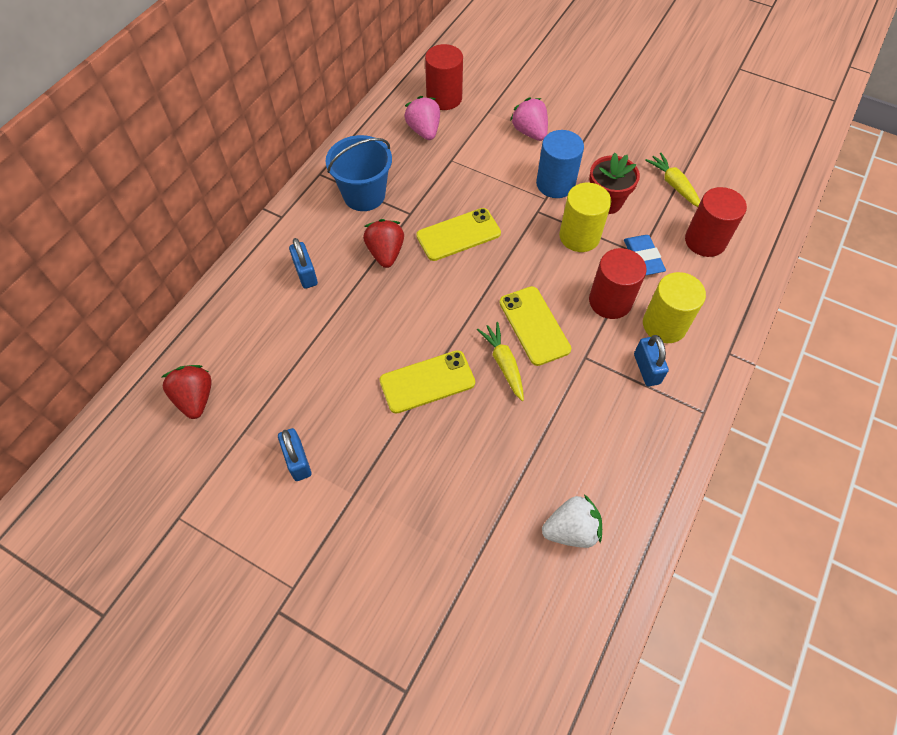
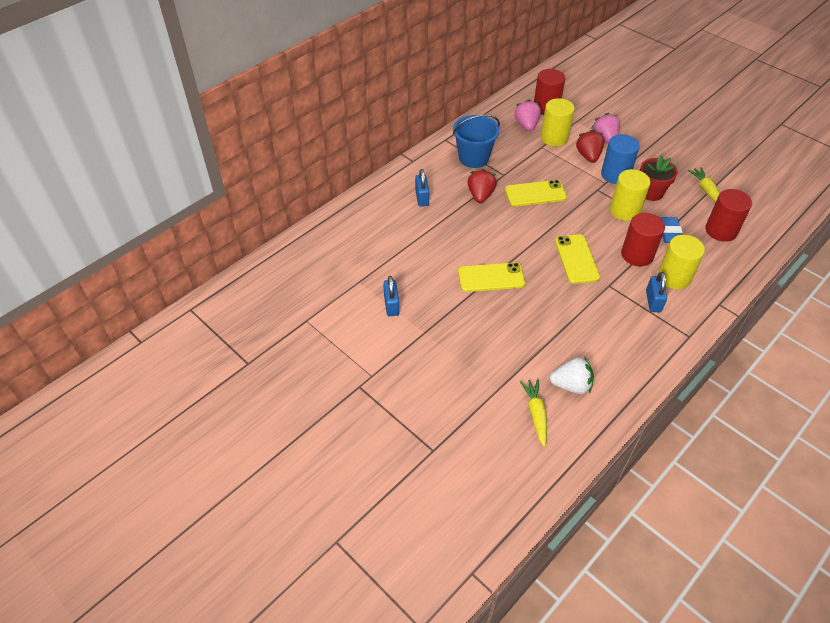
camera: 15 degrees right, 10 degrees down
red strawberry [161,365,212,419] -> red strawberry moved to [576,130,605,163]
yellow carrot [477,322,524,401] -> yellow carrot moved to [520,379,547,447]
none -> yellow cylinder [541,98,575,146]

